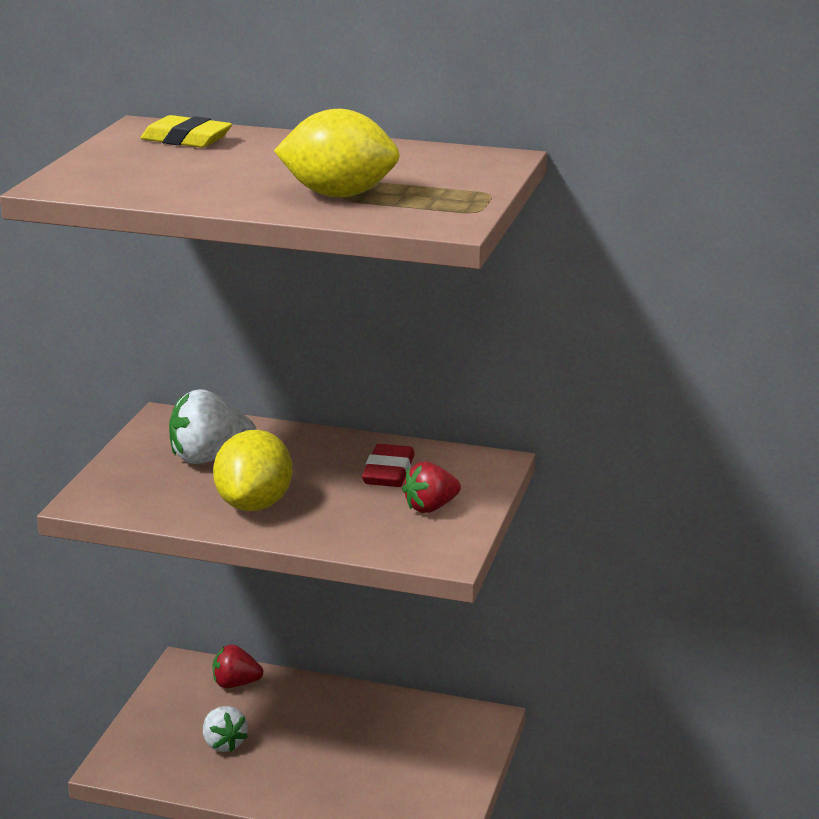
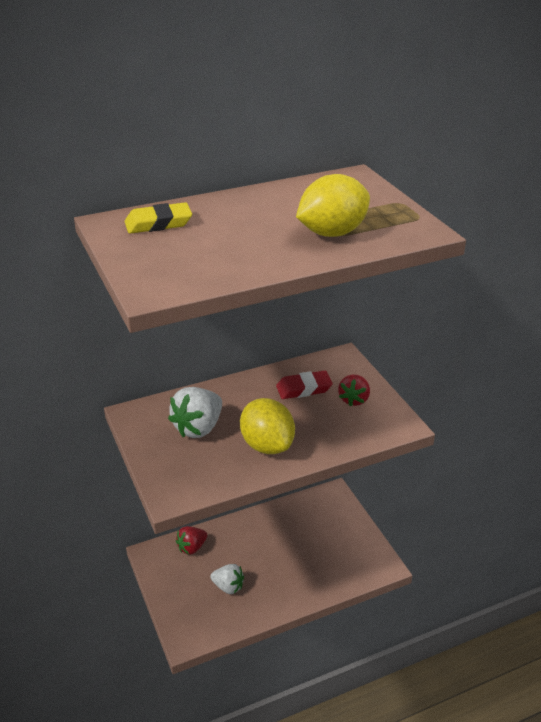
camera: 40 degrees left, 10 degrees up
red eraser [362,444,415,487] -> red eraser turned 75 degrees counterclockwise [276,371,333,399]

